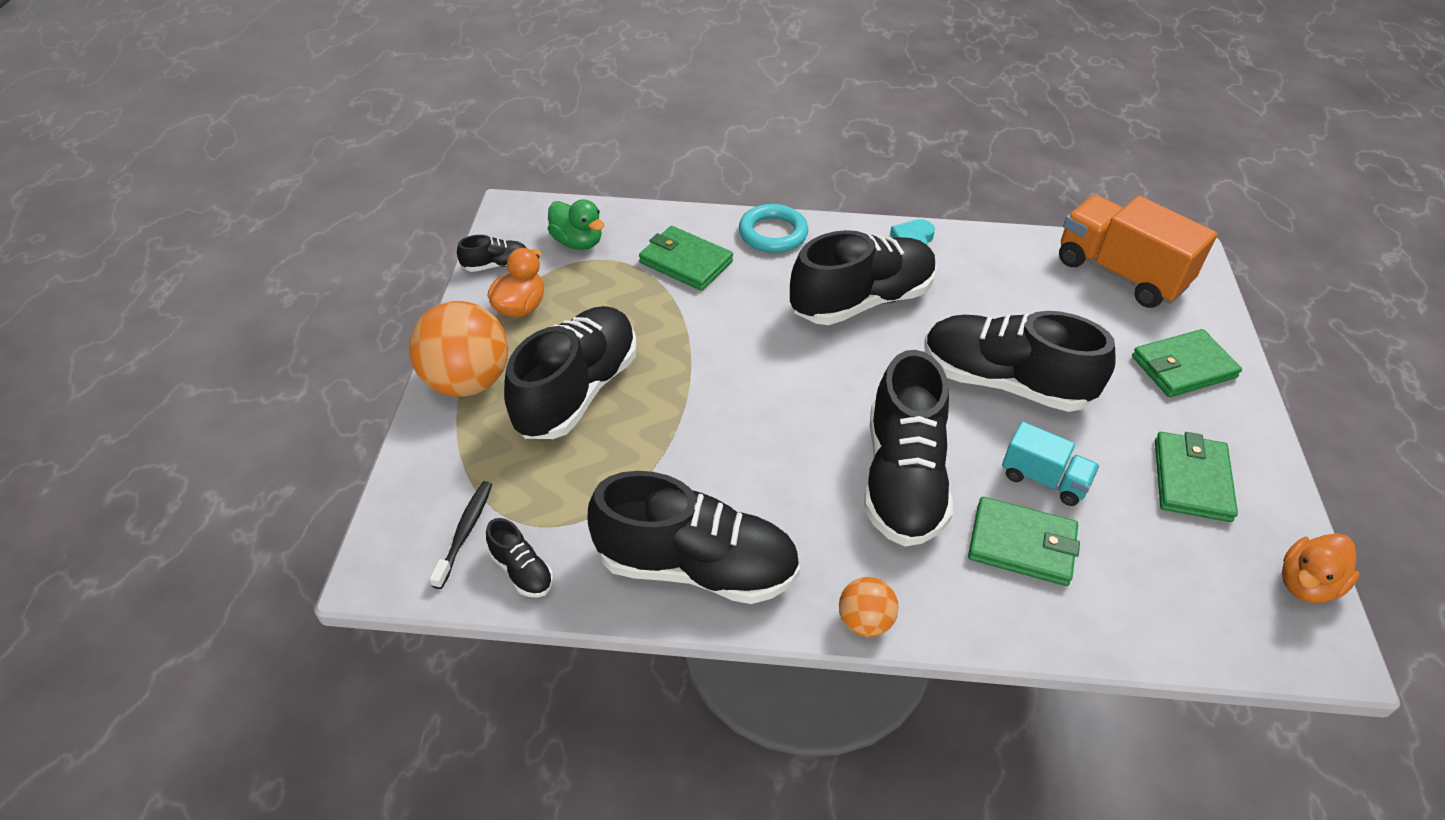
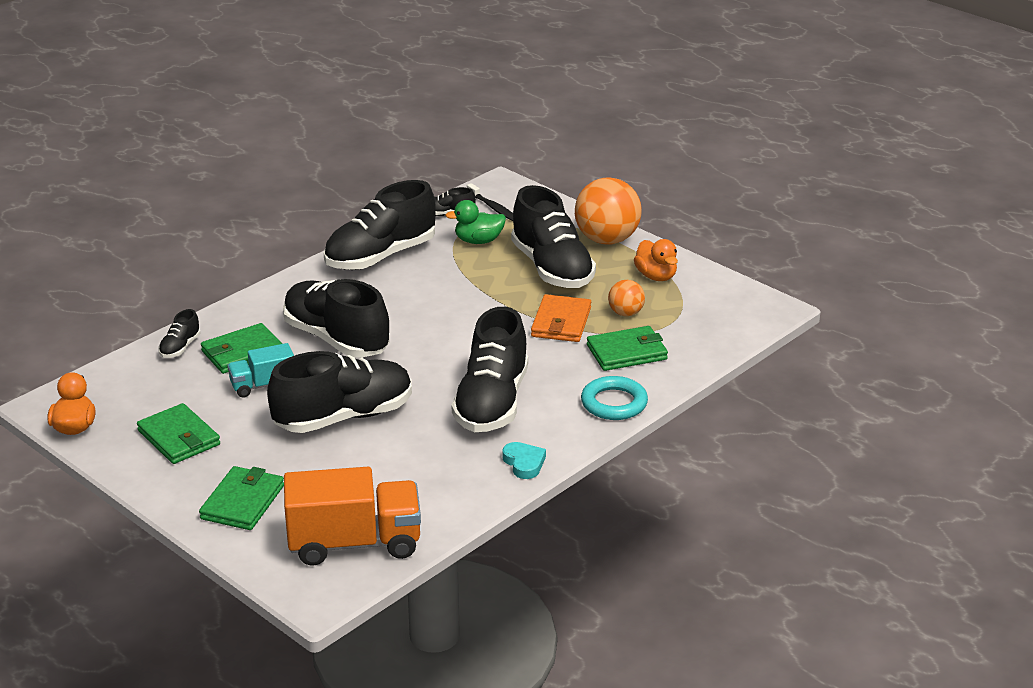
camera: 130 degrees right, 15 degrees down
black shoe [457,235,526,272] -> black shoe moved to [158,309,201,358]
green duck [548,199,604,250] -> green duck moved to [445,200,506,244]
orange ball [839,577,898,637] -> orange ball moved to [608,280,645,316]
none -> orange wallet [531,294,591,342]

